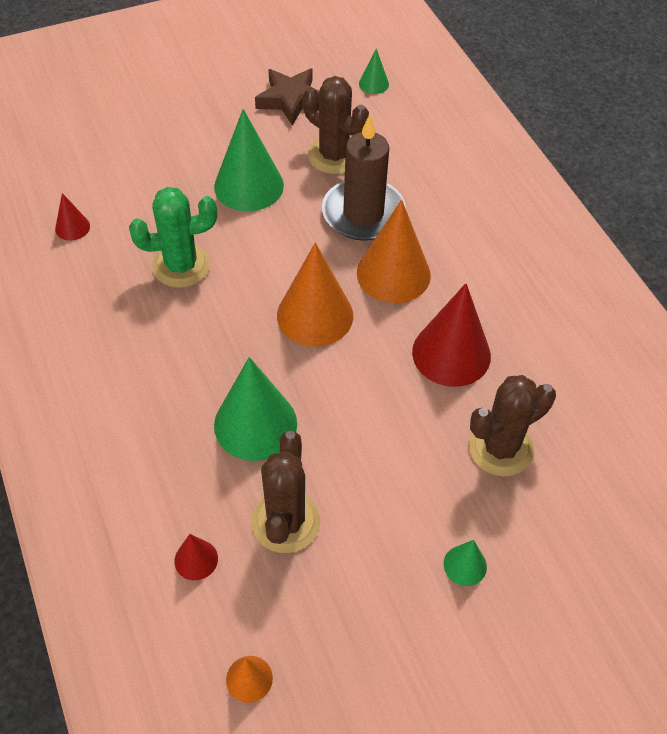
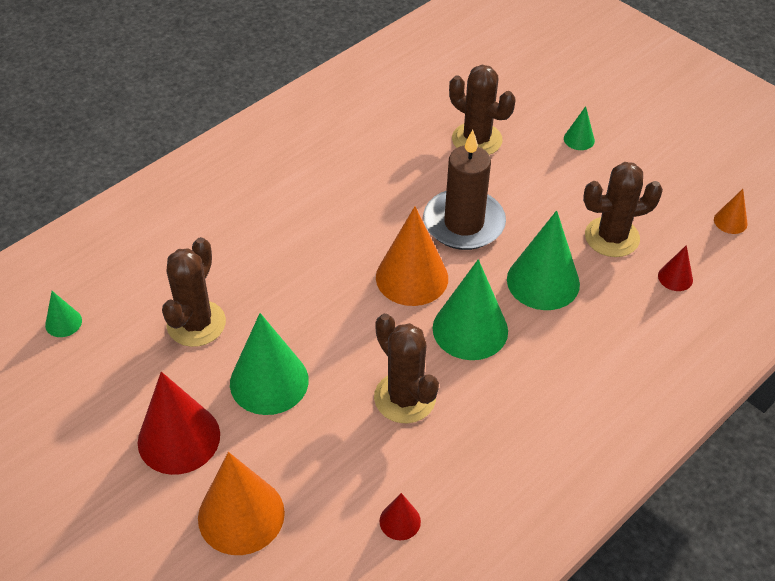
camera: 110 degrees left, 5 degrees down
green cactus [129,187,217,288] -> brown cactus [374,314,439,423]
brown star [255,68,319,126] -> none
brown candle [322,114,406,241] -> brown candle moved to [423,130,506,250]
orange cone [357,200,431,303] -> orange cone moved to [198,452,285,555]
red cone [412,283,491,387] -> red cone moved to [138,372,220,475]
none -> green cone [433,259,508,360]

